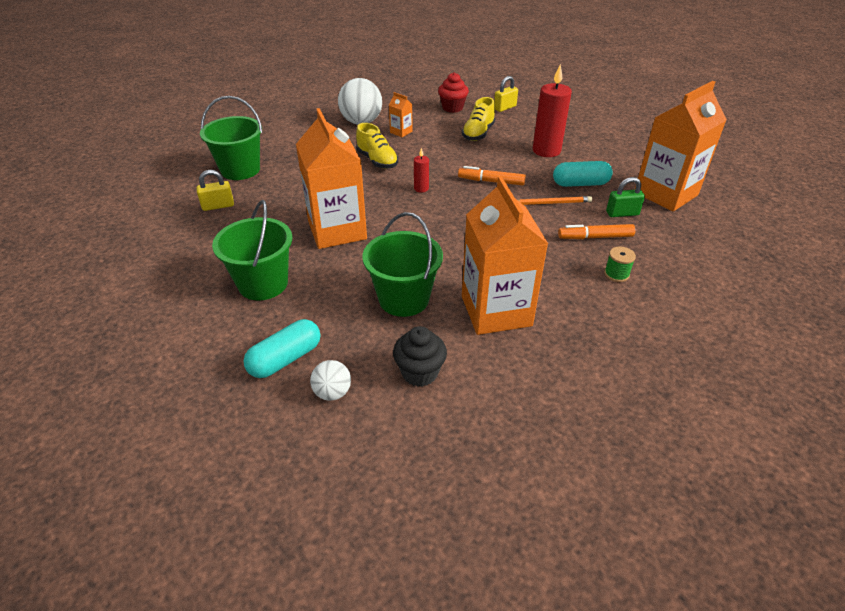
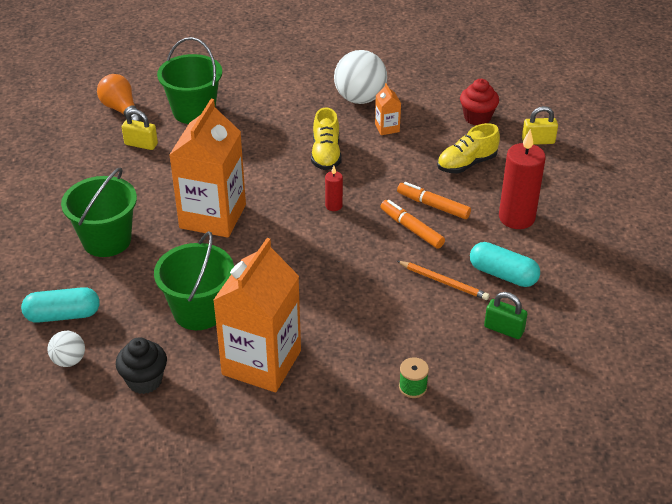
camera: 35 degrees right, 0 degrees up
orange marker [558,224,635,239] -> orange marker moved to [397,182,471,219]
orange carton [635,81,727,211] -> none
none -> orange light bulb [97,74,143,122]

